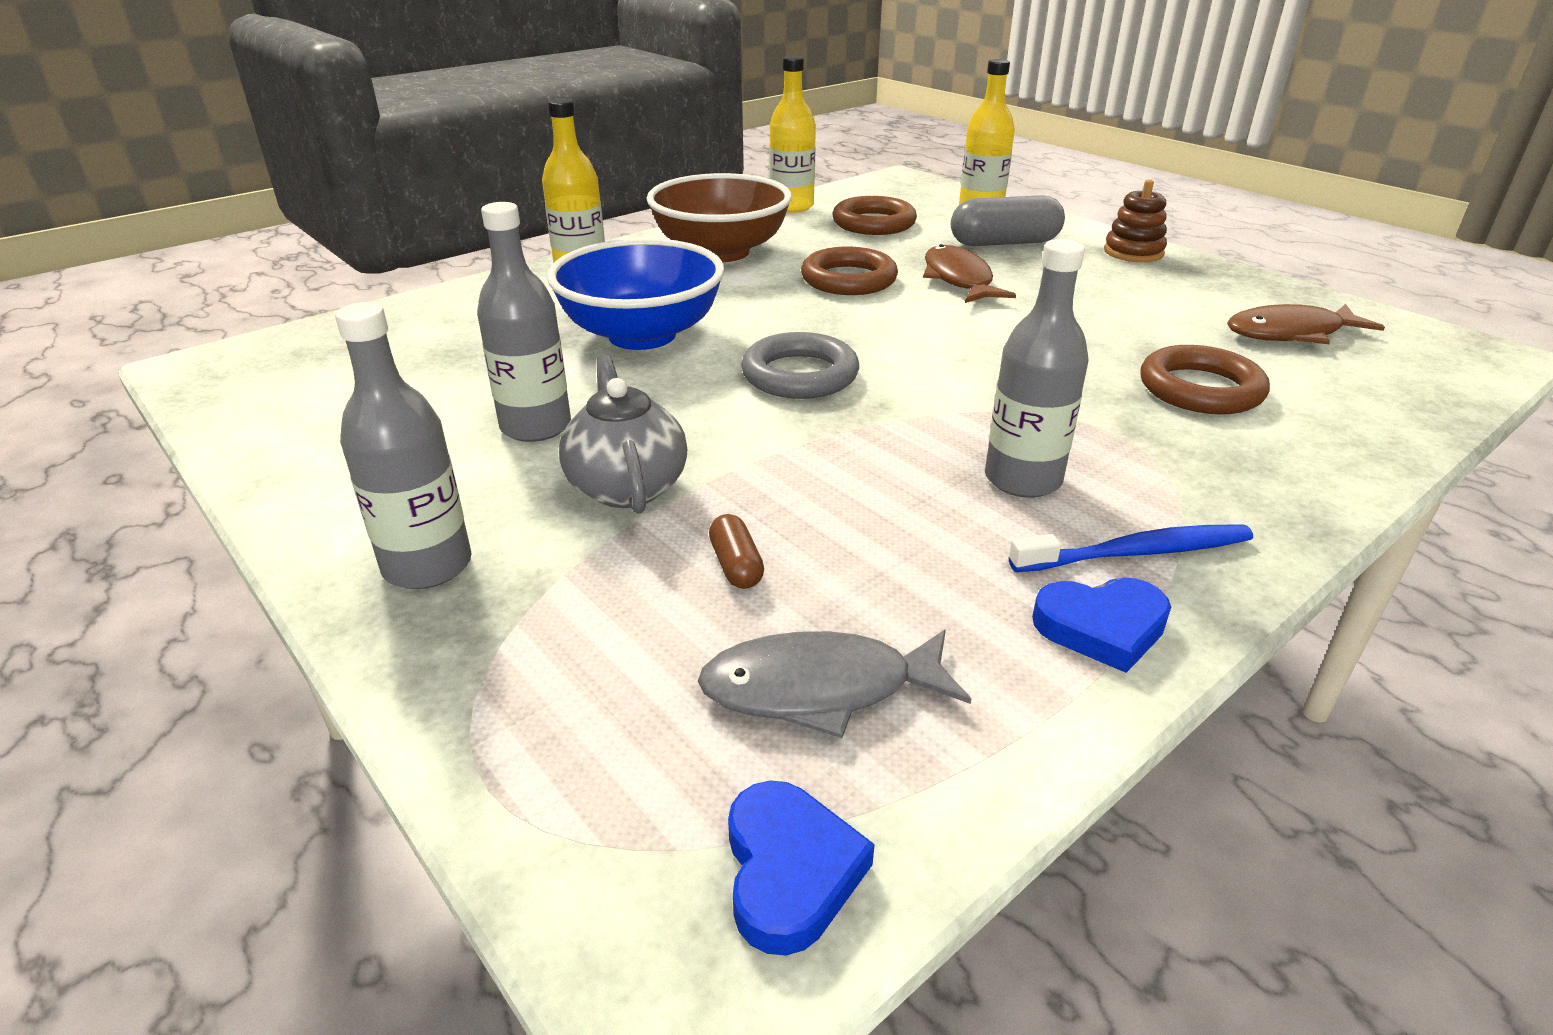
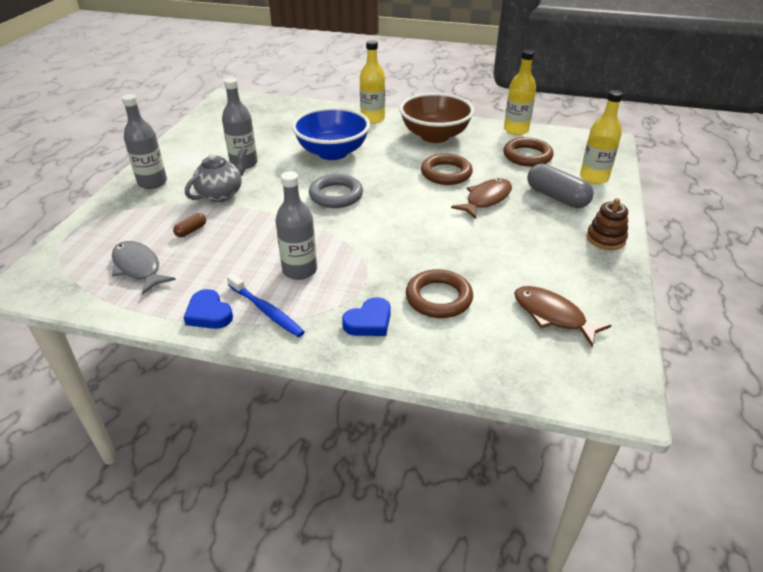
camera: 55 degrees right, 5 degrees up
blue heart [728,781,875,956] -> blue heart moved to [342,297,391,336]

